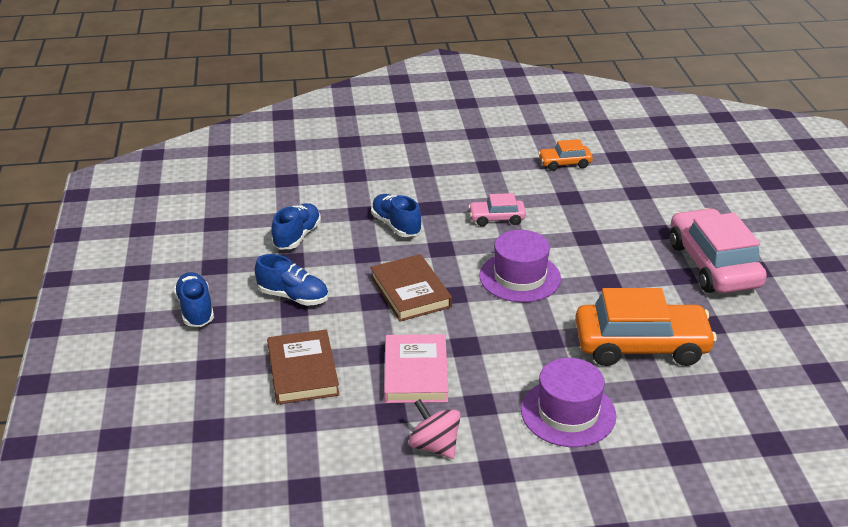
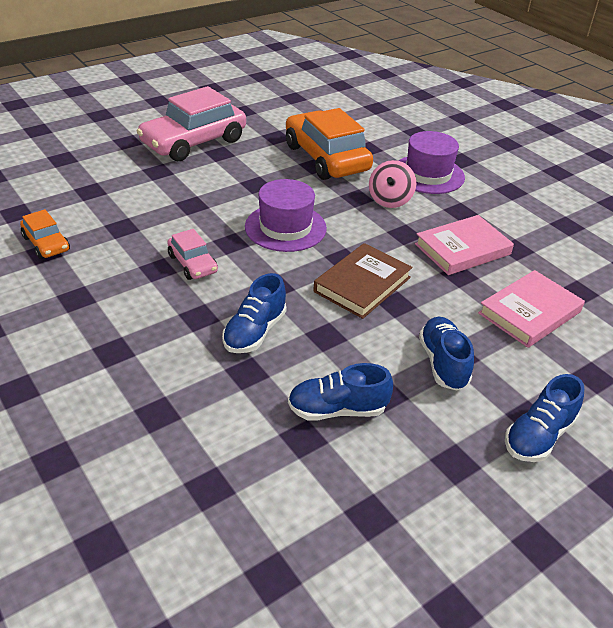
camera: 120 degrees left, 5 degrees up
brown book [267,329,340,405] -> pink book [478,270,585,348]
pink spinning top [409,399,461,459] -> pink spinning top moved to [369,160,416,208]

